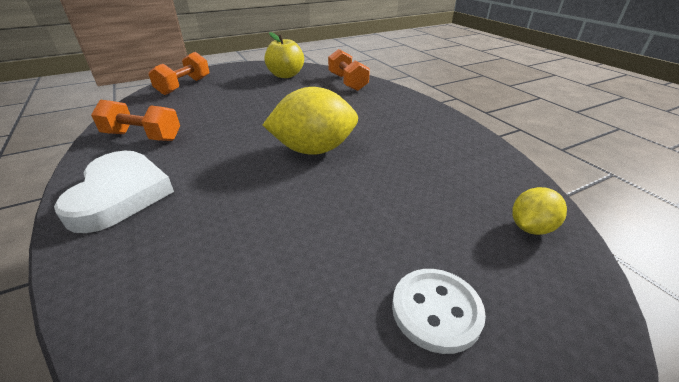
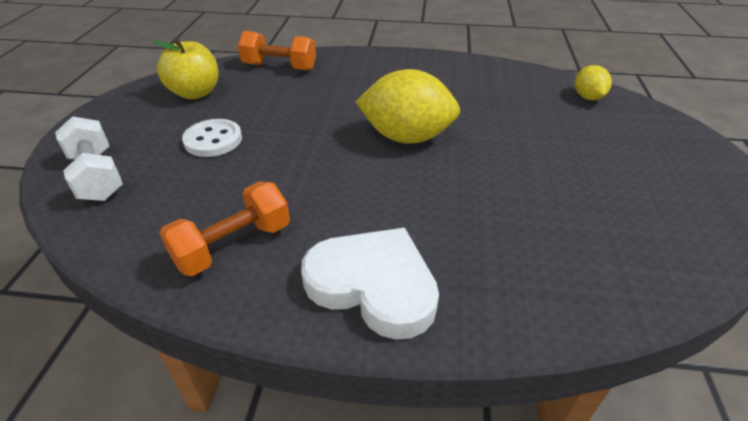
camera: 55 degrees left, 5 degrees up
orange dumbbell [149,52,209,95] -> white dumbbell [55,116,123,201]
yellow lemon [263,87,358,155] -> yellow lemon turned 75 degrees clockwise [356,69,460,144]
white button [392,269,486,354] -> white button moved to [182,119,242,157]

